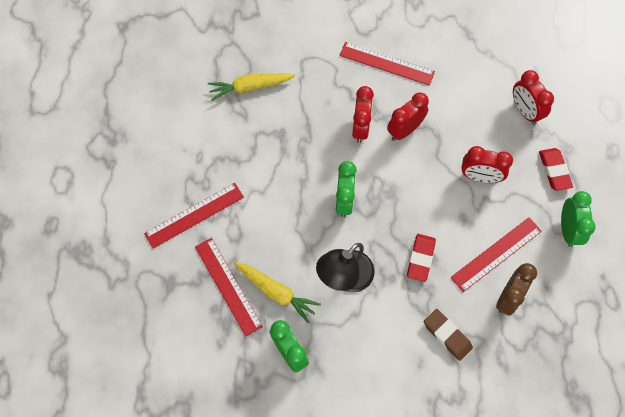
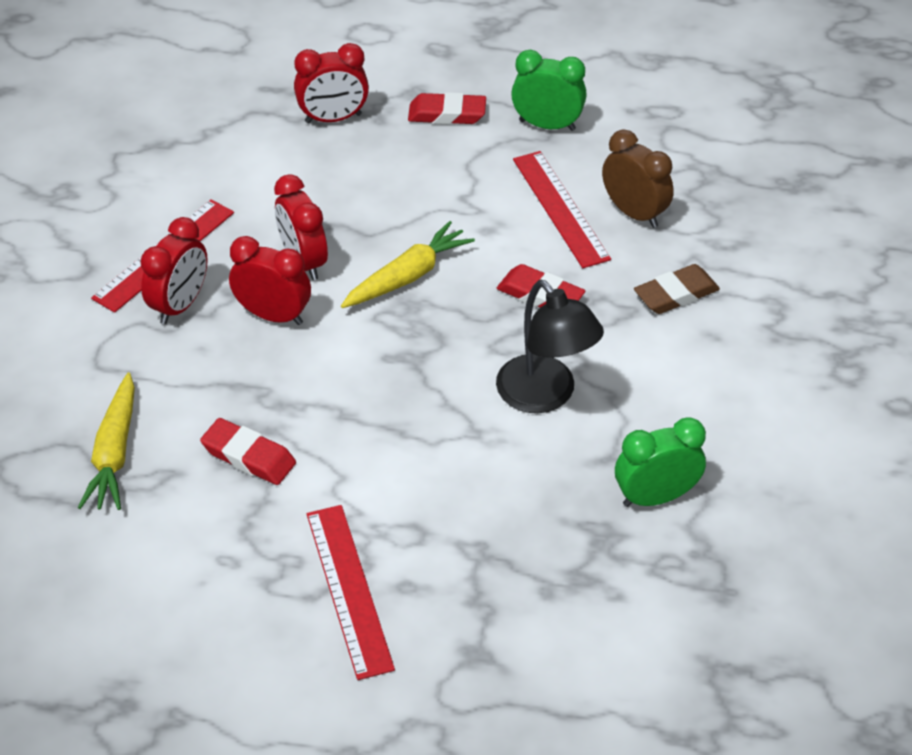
camera: 75 degrees left, 20 degrees down
red ruler [195,238,263,336] -> none
yellow carrot [234,262,321,323] -> yellow carrot moved to [341,221,475,308]
green clock [336,161,357,217] -> none
red clock [461,146,513,183] -> red clock moved to [140,217,207,324]
none -> red eraser [200,418,296,485]

